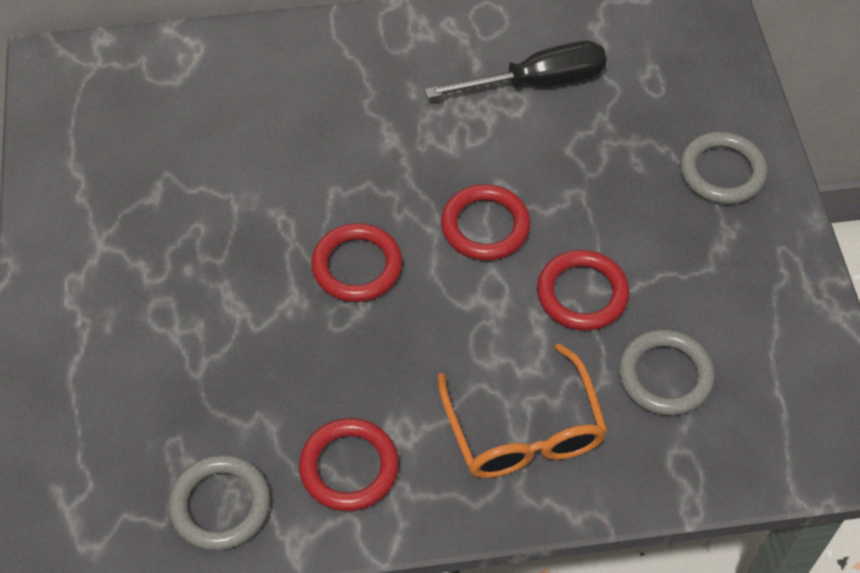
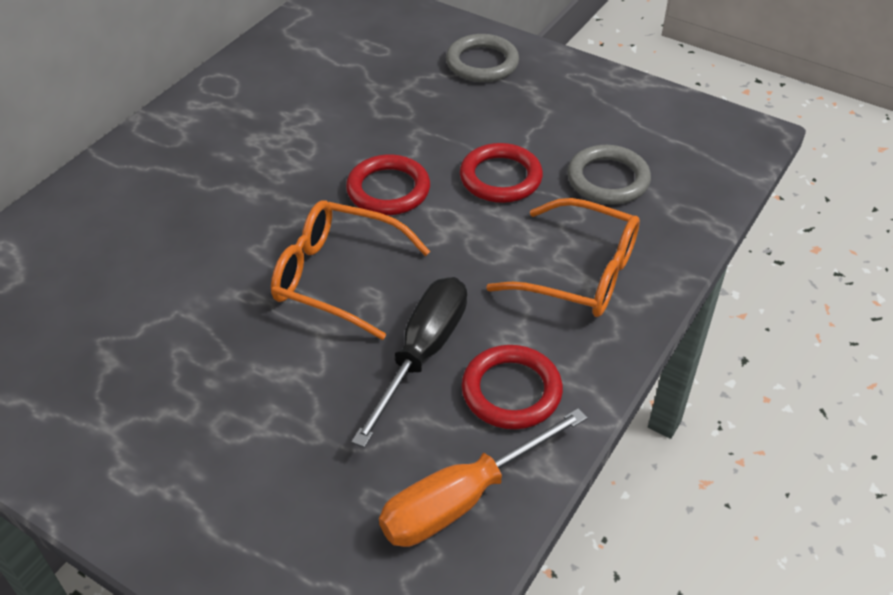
camera: 50 degrees left, 10 degrees down
grey ring [169,455,271,551] -> orange screwdriver [379,408,587,547]
red ring [311,223,403,302] -> orange glasses [271,200,430,340]
black screwdriver [425,41,607,99] -> black screwdriver moved to [351,277,467,448]

